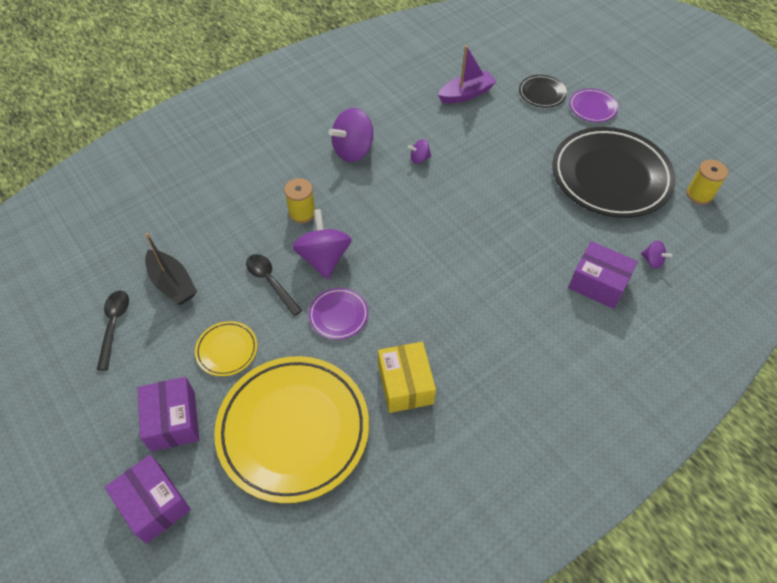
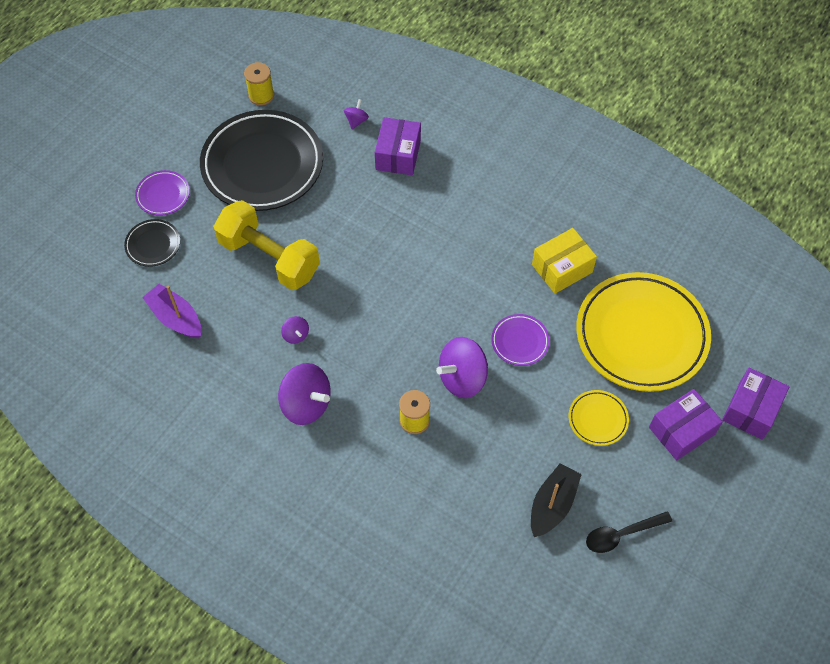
camera: 110 degrees left, 5 degrees up
black spoon [246,254,302,316] -> none
none -> yellow dumbbell [213,200,320,290]

